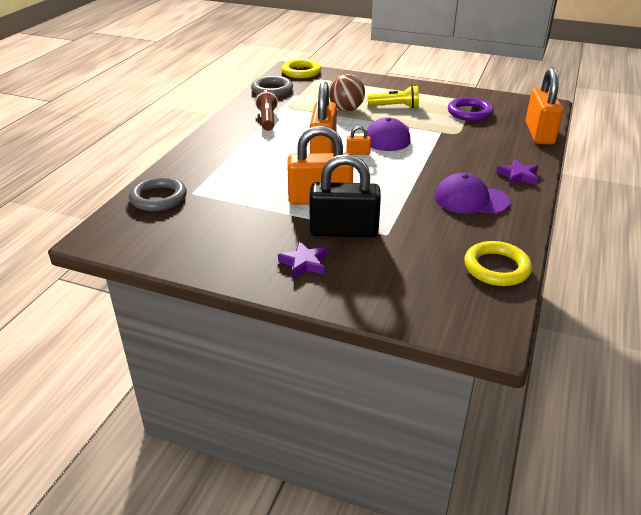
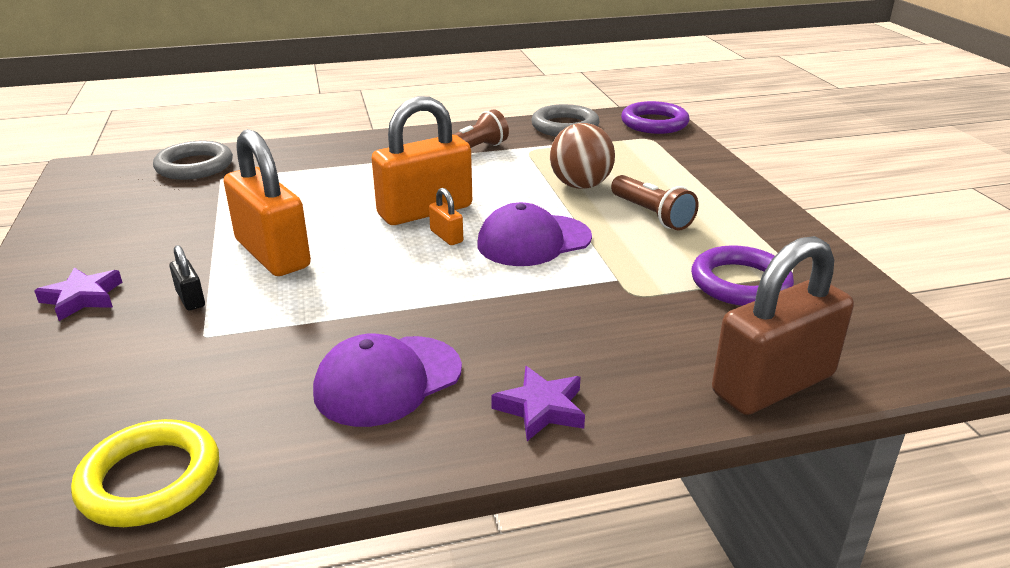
camera: 55 degrees right, 5 degrees down
yellow ring [282,59,321,78] -> purple ring [621,101,689,134]
black padlock [309,154,381,238] -> black padlock [169,245,205,310], size x0.42
yellow flashlight [368,85,419,108] -> brown flashlight [611,175,699,231]
purple cap [434,173,510,214] -> purple cap turned 105 degrees counterclockwise [313,334,462,427]
orange padlock [526,67,563,145] -> brown padlock [712,236,854,415]

